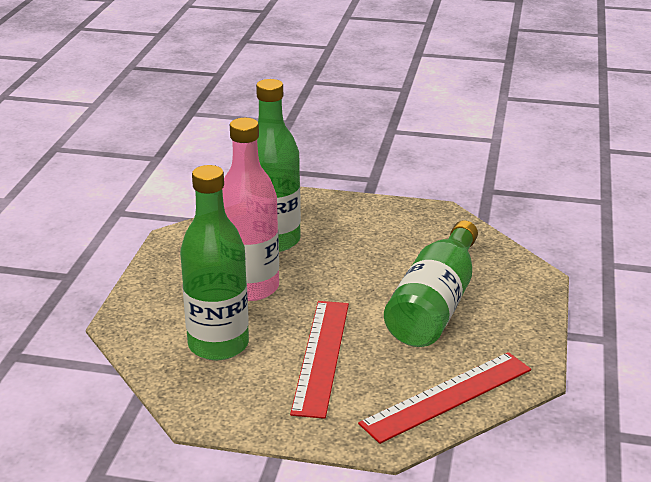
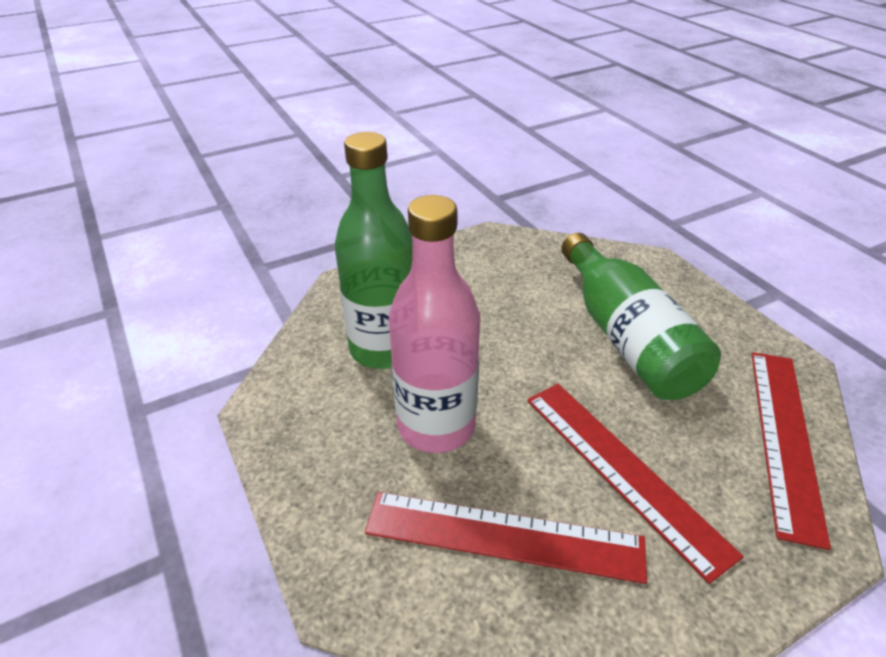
camera: 40 degrees left, 10 degrees up
green bottle [180,165,249,360] -> red ruler [365,492,647,584]

